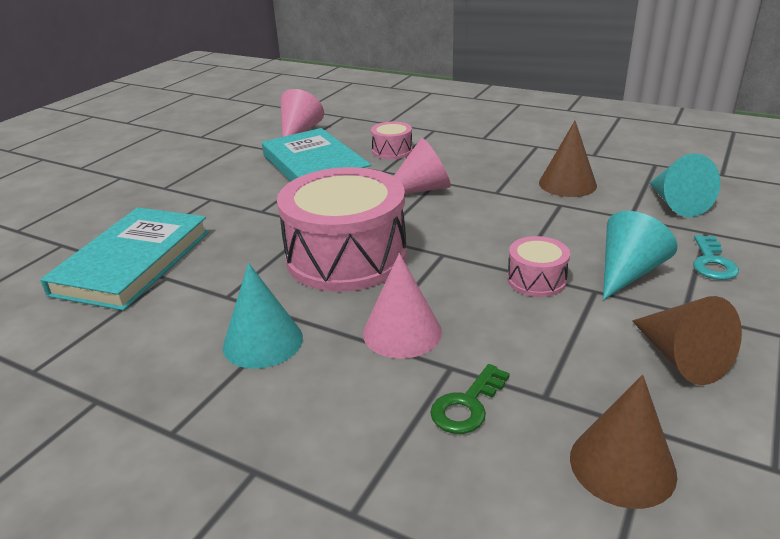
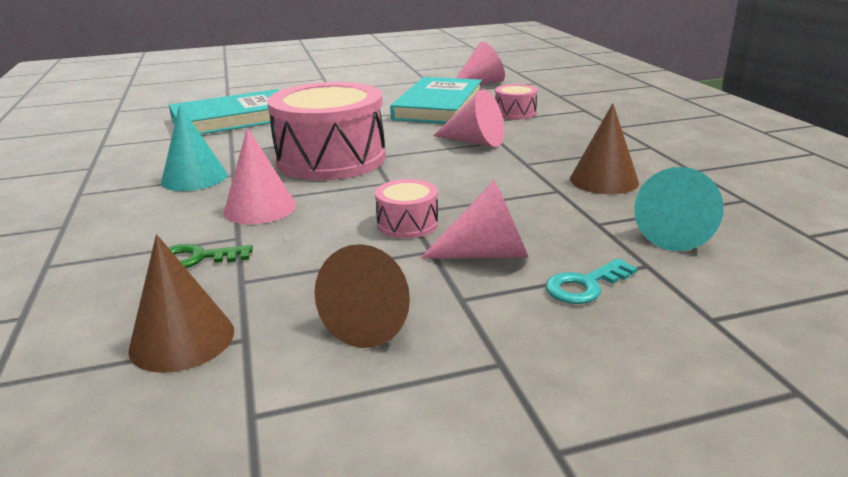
camera: 45 degrees right, 5 degrees down
turquoise cone [603,211,677,300] -> pink cone [420,179,529,259]

